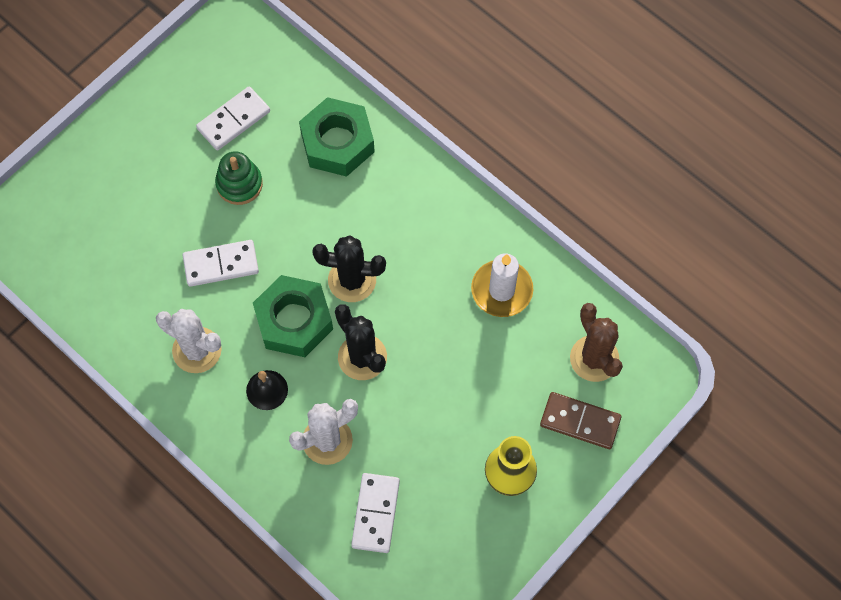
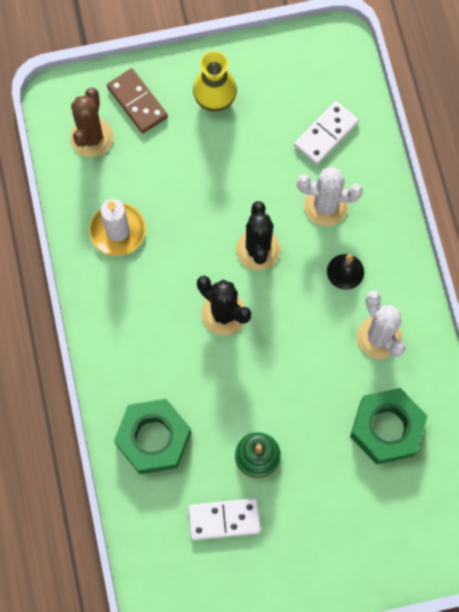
camera: 145 degrees left, 5 degrees up
white domino [183,240,259,287] -> none
green nut [253,275,333,357] -> green nut moved to [350,388,427,465]

